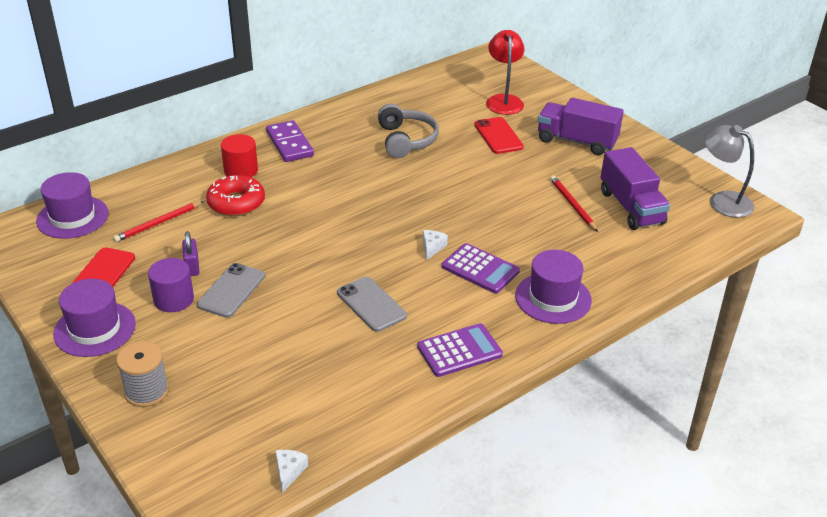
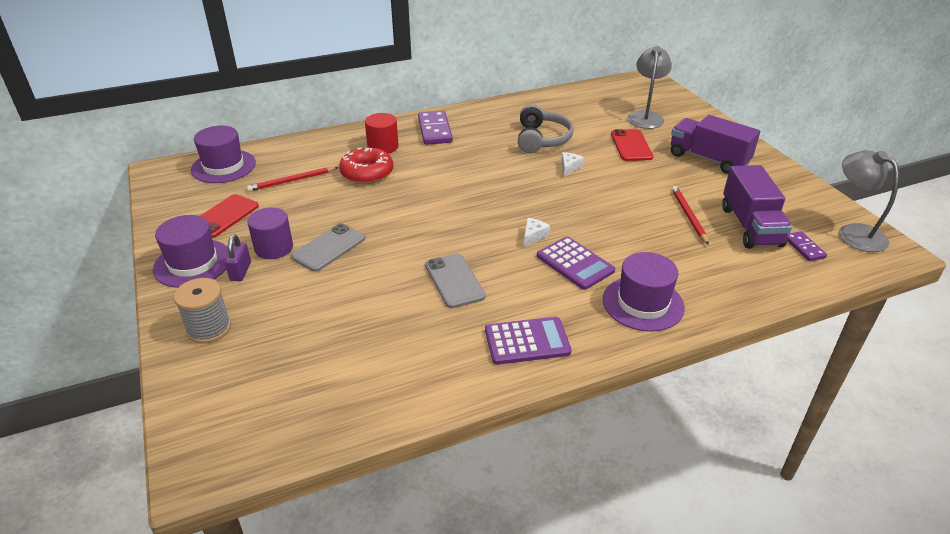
camera: 15 degrees right, 0 degrees up
purple padlock [182,231,199,276] -> purple padlock moved to [225,234,251,281]
white cheese [275,450,308,493] -> white cheese moved to [561,152,584,177]
red lamp [486,30,525,115] -> grey lamp [627,46,672,129]
none -> purple domino [787,231,827,261]

